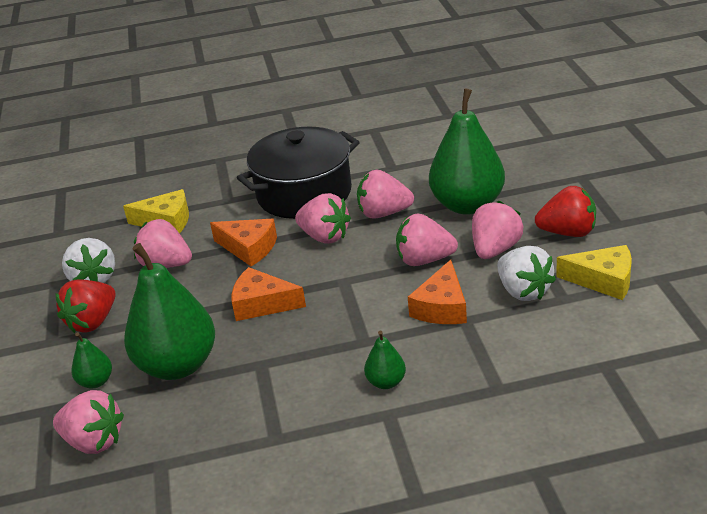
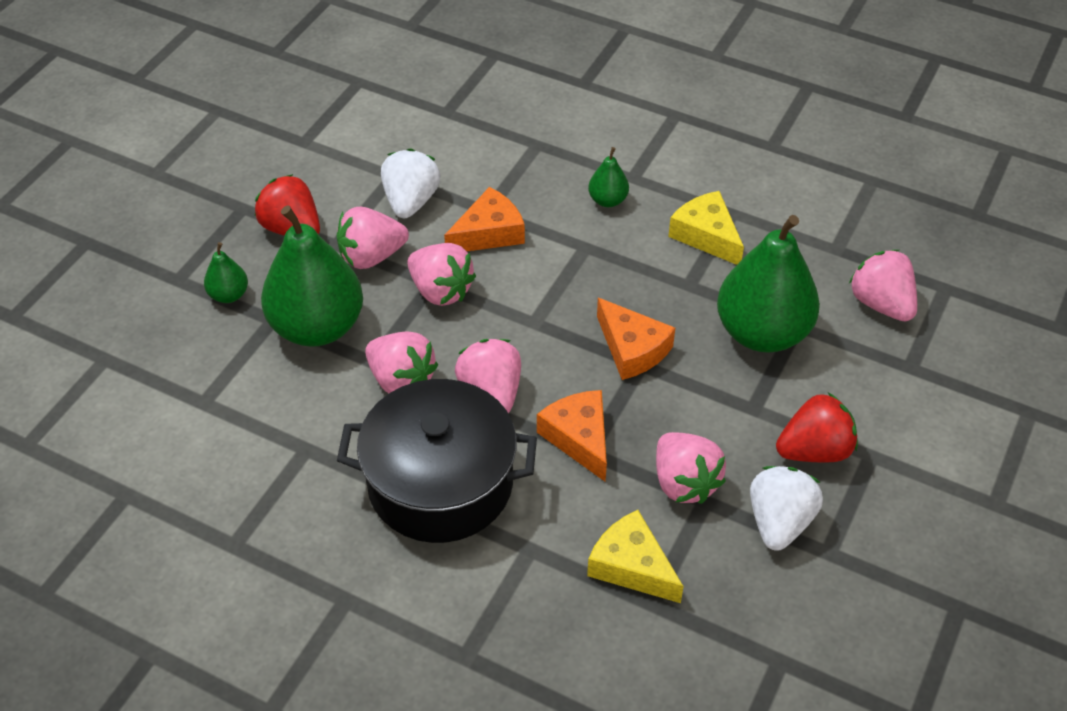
camera: 145 degrees left, 15 degrees up
green pear [71,332,112,389] -> green pear moved to [204,242,248,303]
yellow cheese [556,245,632,300] -> yellow cheese moved to [668,191,744,265]

